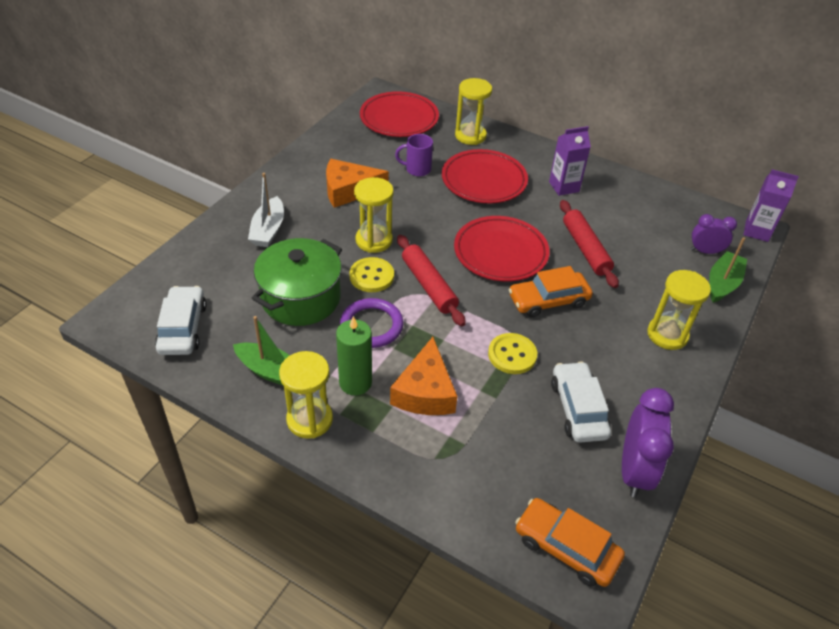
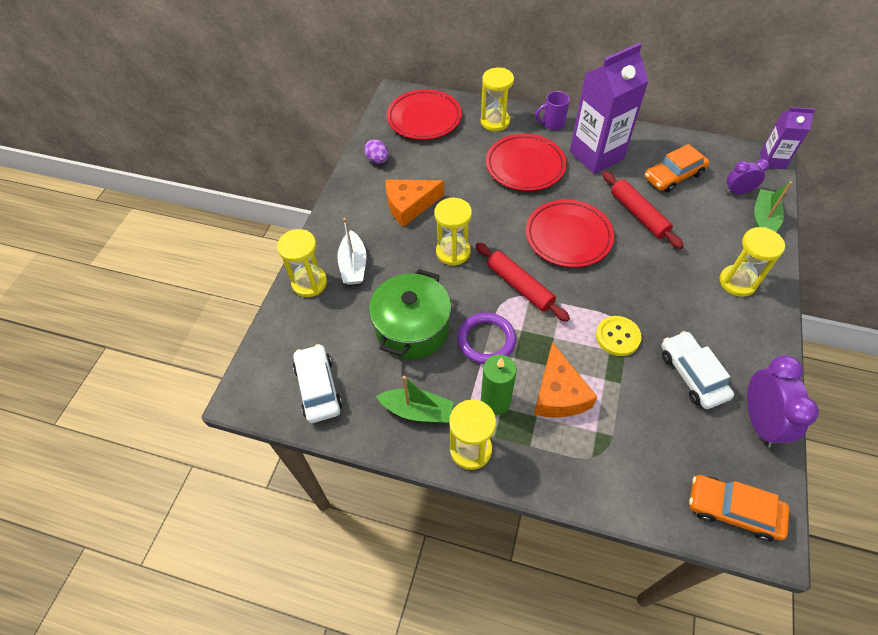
camera: 10 degrees left, 10 degrees up
yellow button [349,257,394,292] -> none
purple mug [395,134,433,176] -> purple mug moved to [535,91,570,130]
orange car [509,266,593,318] -> orange car moved to [645,144,709,193]
purple carton [549,126,591,196] -> purple carton [570,43,649,174], size x1.83
none -> yellow hourglass [277,229,327,297]
none -> purple egg [364,139,388,164]

